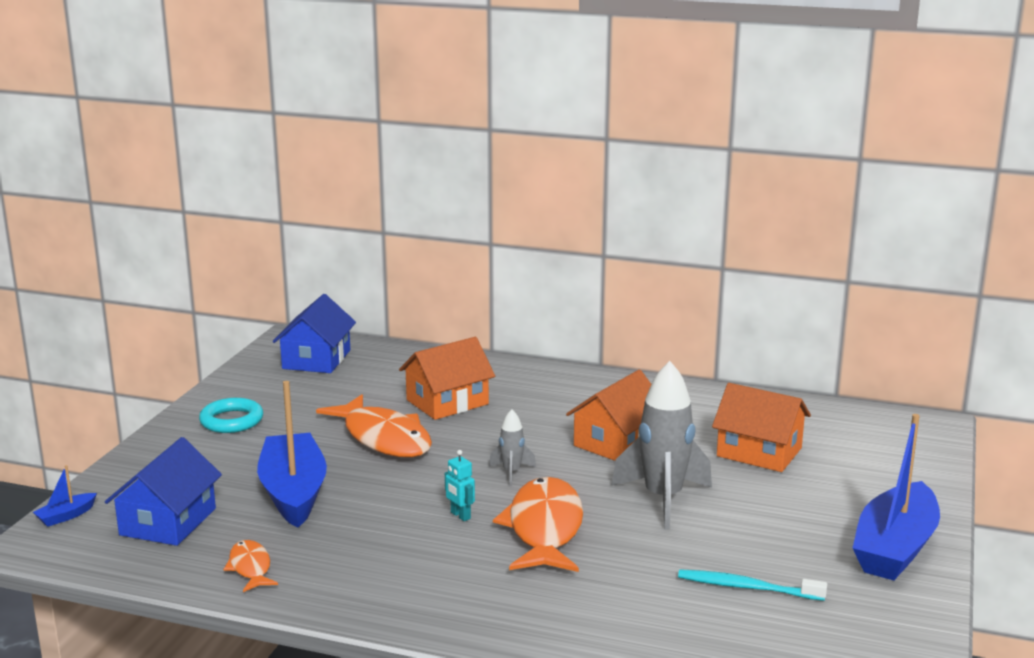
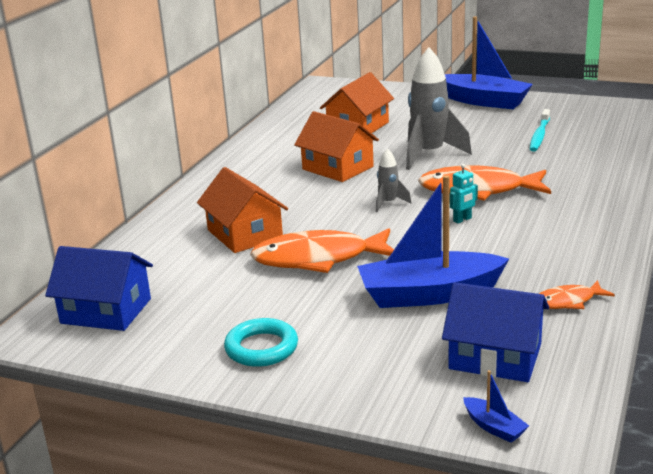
camera: 85 degrees left, 5 degrees up
orange fish [316,394,432,457] -> orange fish turned 150 degrees counterclockwise [250,228,394,273]

